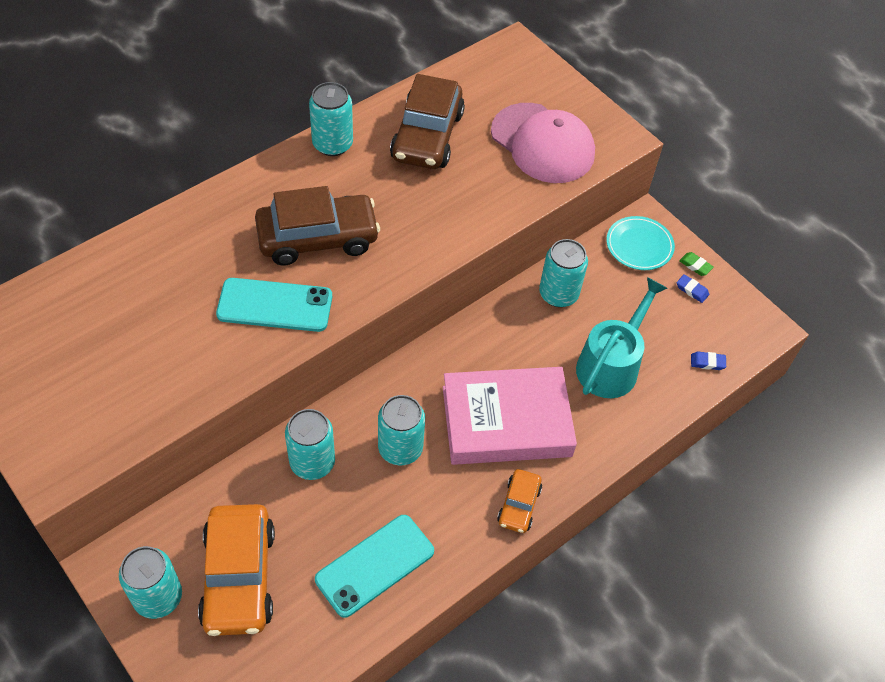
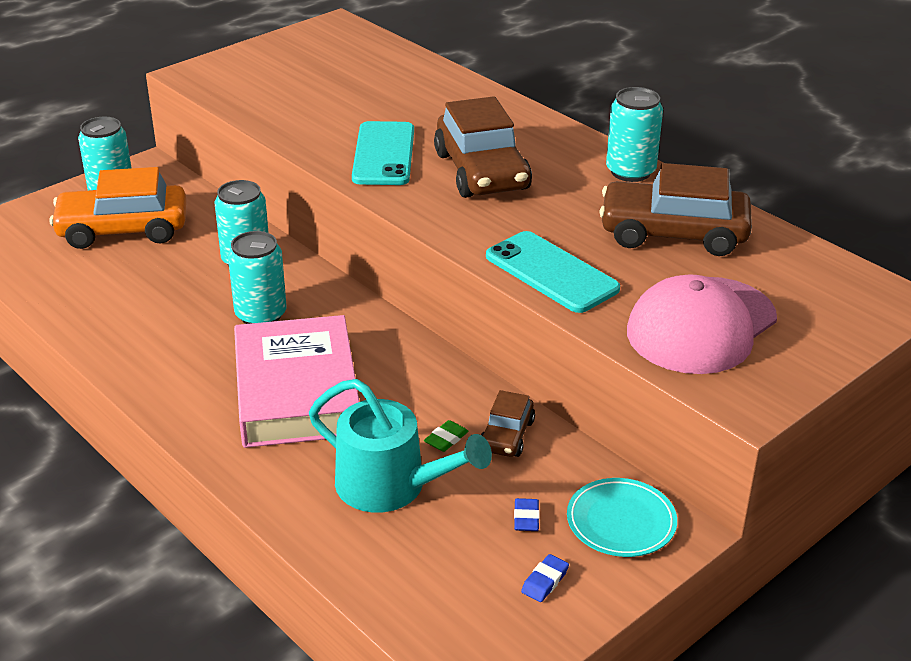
camera: 90 degrees right, 20 degrees down
turquoise phone [315,515,434,618] -> turquoise phone moved to [486,231,620,313]
orange car [497,469,542,533] -> none
turquoise can [539,239,588,307] -> brown car [481,390,535,457]
green eraser [679,252,714,276] -> green eraser moved to [424,420,469,452]
blue eraser [691,351,726,370] -> blue eraser moved to [514,498,540,531]

